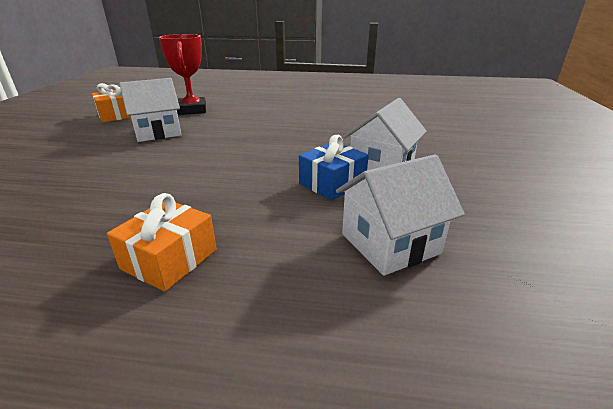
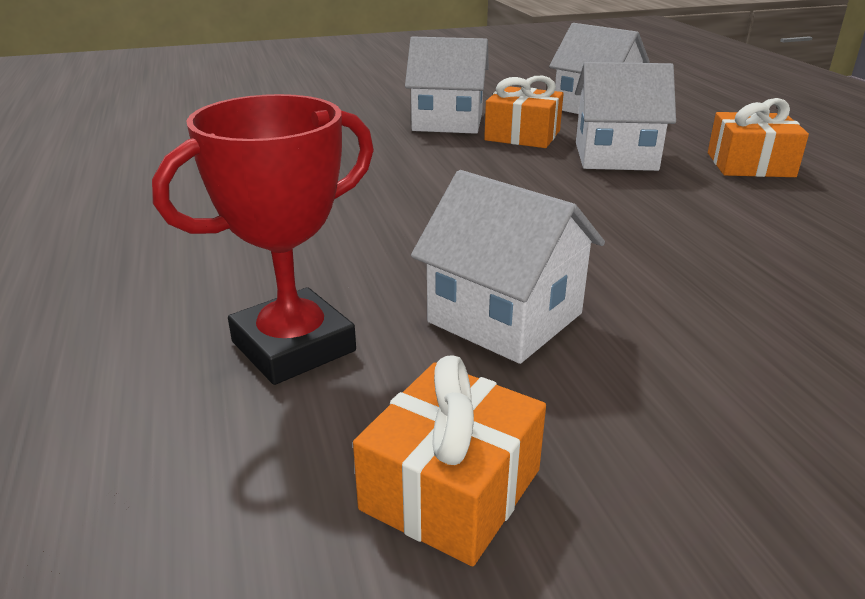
camera: 115 degrees left, 0 degrees up
blue gift [299,135,369,200] -> orange gift [484,76,564,148]
none -> white house [575,62,676,171]

